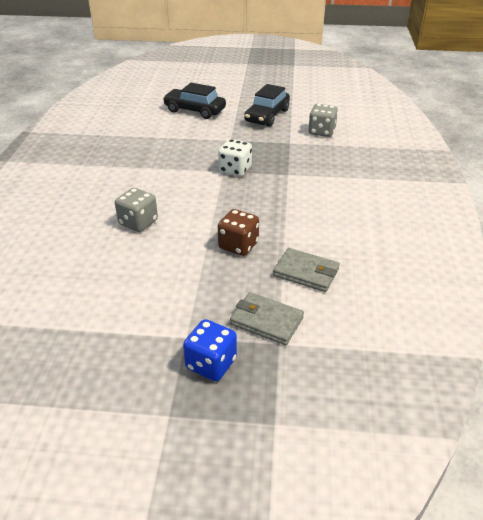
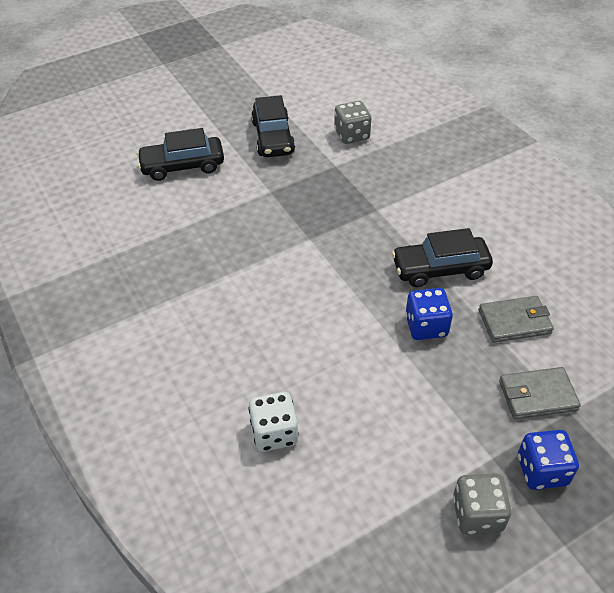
camera: 35 degrees left, 10 degrees up
grey dice [115,188,158,232] -> grey dice moved to [453,473,512,534]
white dice [218,139,252,177] -> white dice moved to [248,392,299,452]
brown dice [218,209,259,256] -> blue dice [405,288,453,340]
none -> black car [392,228,493,287]

